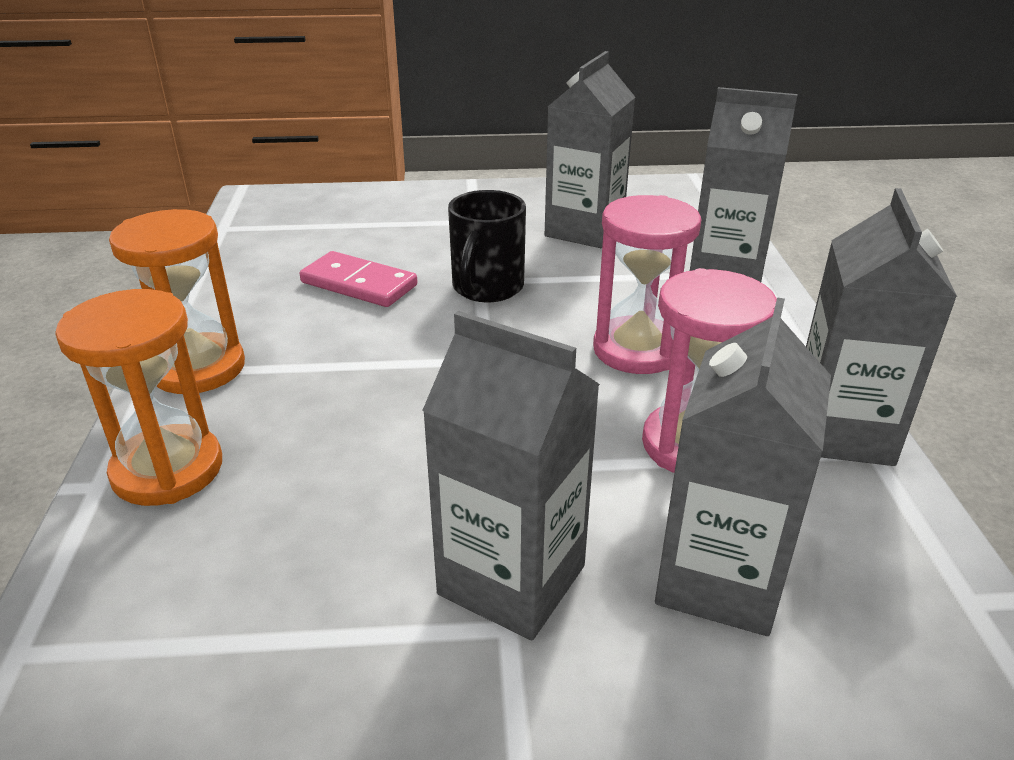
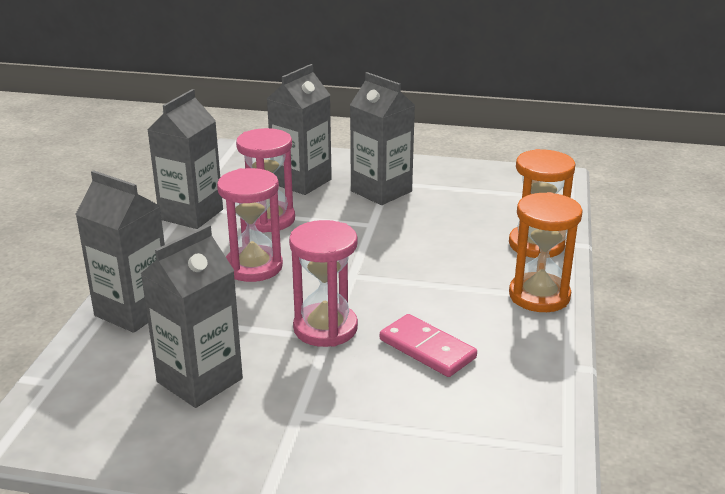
camera: 165 degrees left, 5 degrees down
black mug [448,190,526,302] -> pink hourglass [289,220,358,347]

